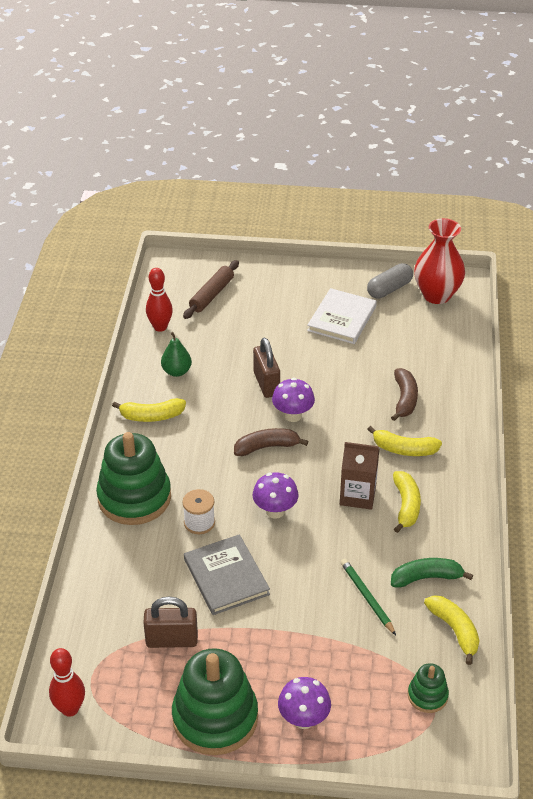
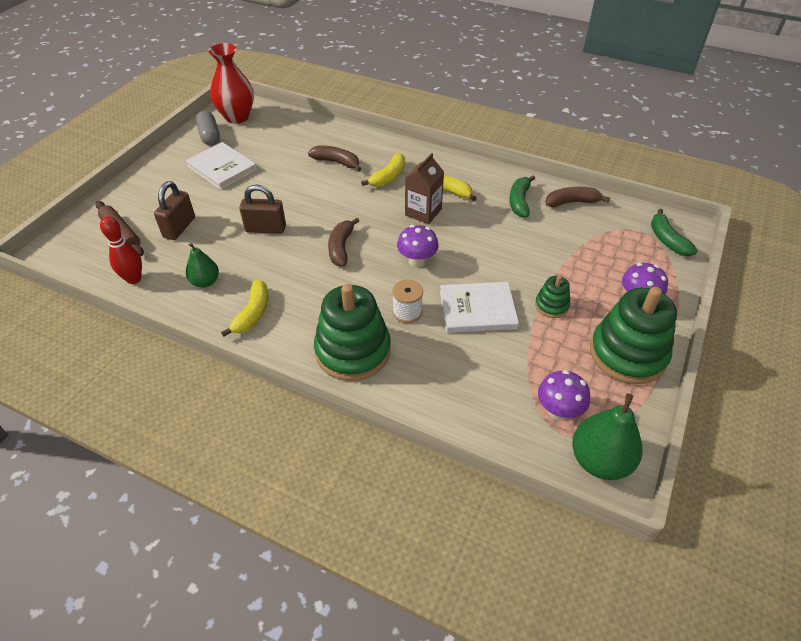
camera: 70 degrees left, 5 degrees up
red bowling pin [49,648,85,717] -> green pear [572,393,642,480]
brown padlock [143,597,198,648] -> brown padlock moved to [154,181,195,240]
grey book [184,534,270,615] -> white book [440,282,519,333]
purple mushroom [272,378,315,422] -> purple mushroom moved to [538,370,590,420]
green pencil [341,559,396,635] -> none
green stacking toy [408,663,449,713] -> green stacking toy moved to [535,275,570,318]
yellow banana [424,595,480,665] -> brown banana [545,187,610,207]
none -> green banana [651,209,698,256]

